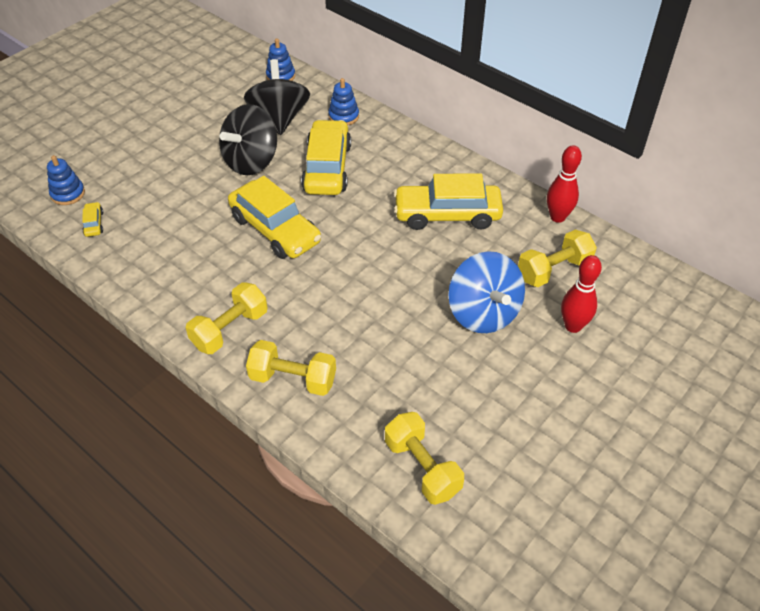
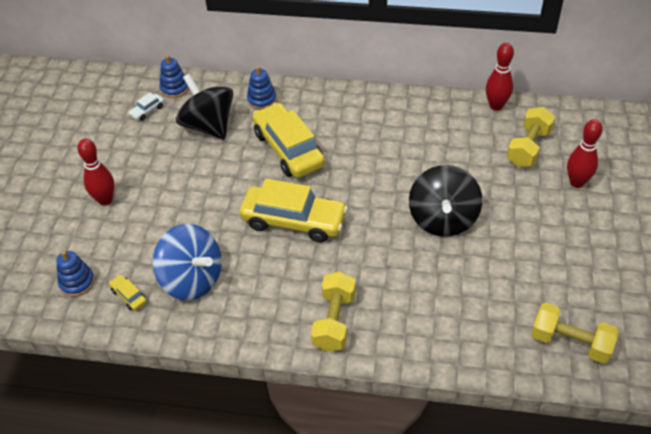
camera: 30 degrees left, 0 degrees up
black spinning top [219,104,277,175] -> black spinning top moved to [409,165,482,237]
yellow dumbbell [246,340,336,396] -> none
yellow car [394,173,503,230] -> none
blue spinning top [448,251,525,333] -> blue spinning top moved to [153,224,222,300]
none -> red bowling pin [78,139,114,206]
none -> white car [128,93,164,121]

